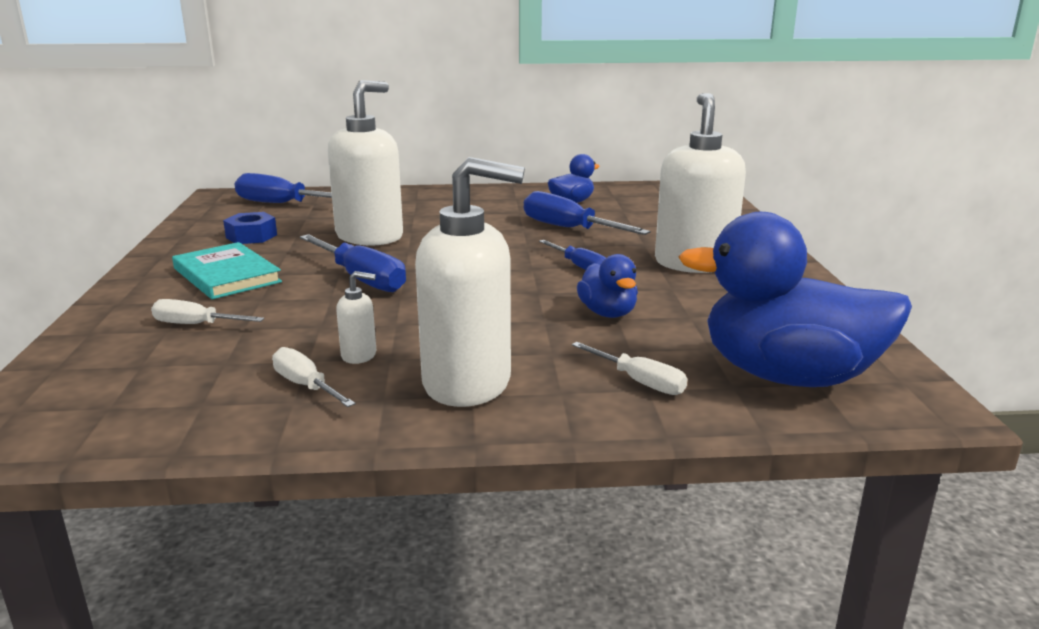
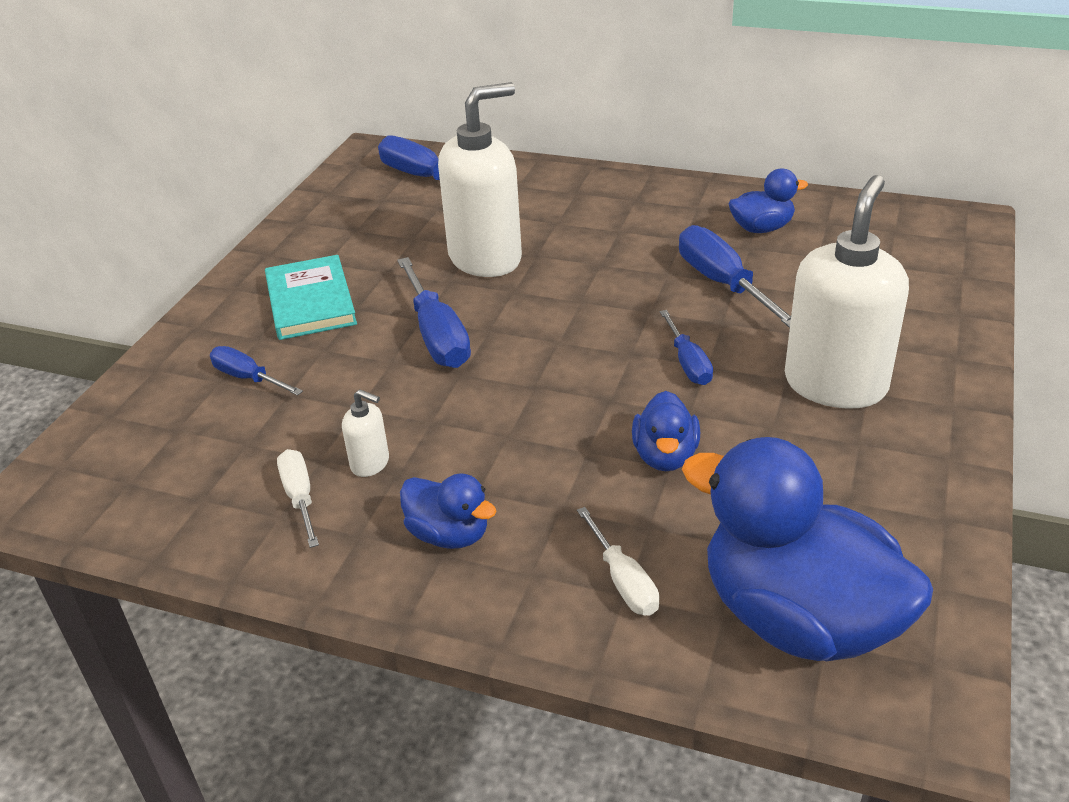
camera: 25 degrees right, 15 degrees up
white screwdriver [151,299,264,324] -> blue screwdriver [210,346,303,396]
blue nut [223,212,277,244] -> none
white soap dispenser [415,157,525,407] -> blue duck [400,473,496,549]

